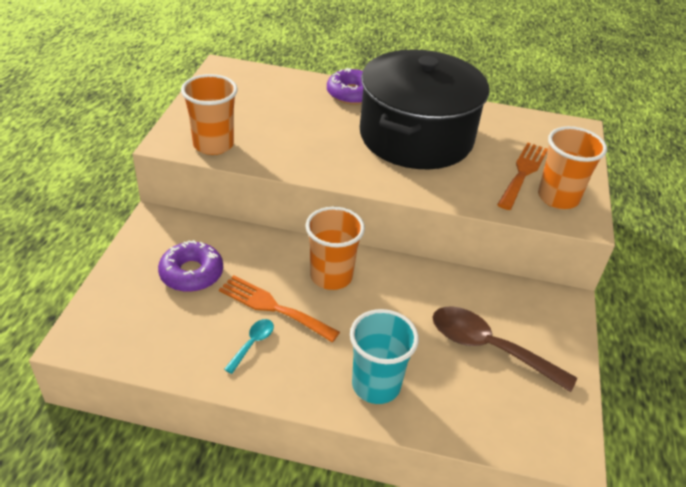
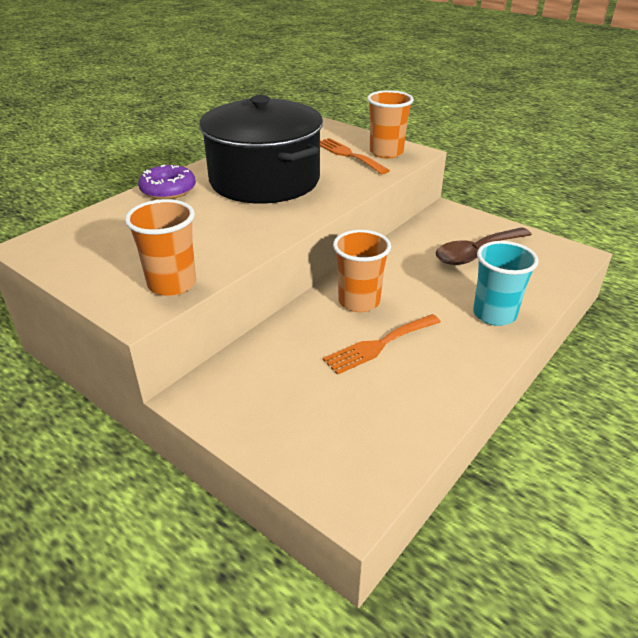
camera: 60 degrees left, 5 degrees down
purple donut [158,240,223,292] -> none
turquoise spoon [224,319,274,374] -> none

